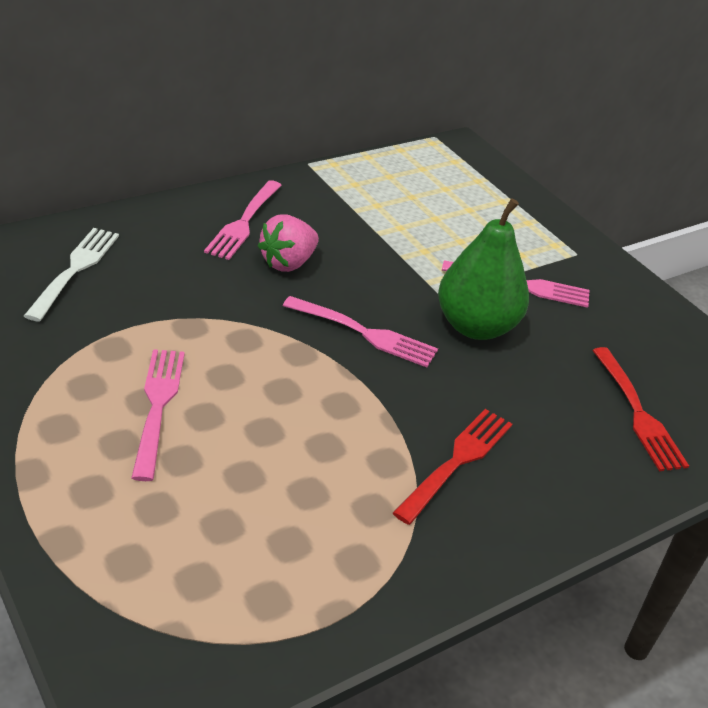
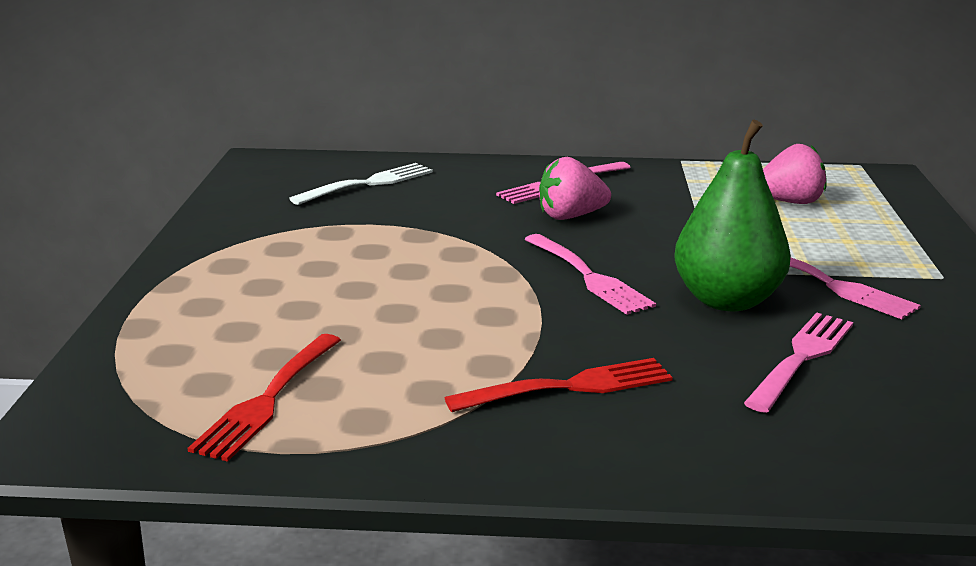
camera: 40 degrees right, 15 degrees down
pink fork [131,349,185,481] -> pink fork moved to [744,313,853,413]
red fork [592,347,689,471] -> red fork moved to [188,334,341,462]
none -> pink strawberry [763,144,826,204]

